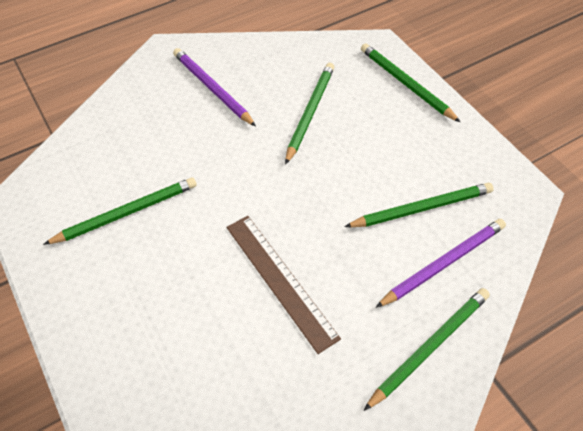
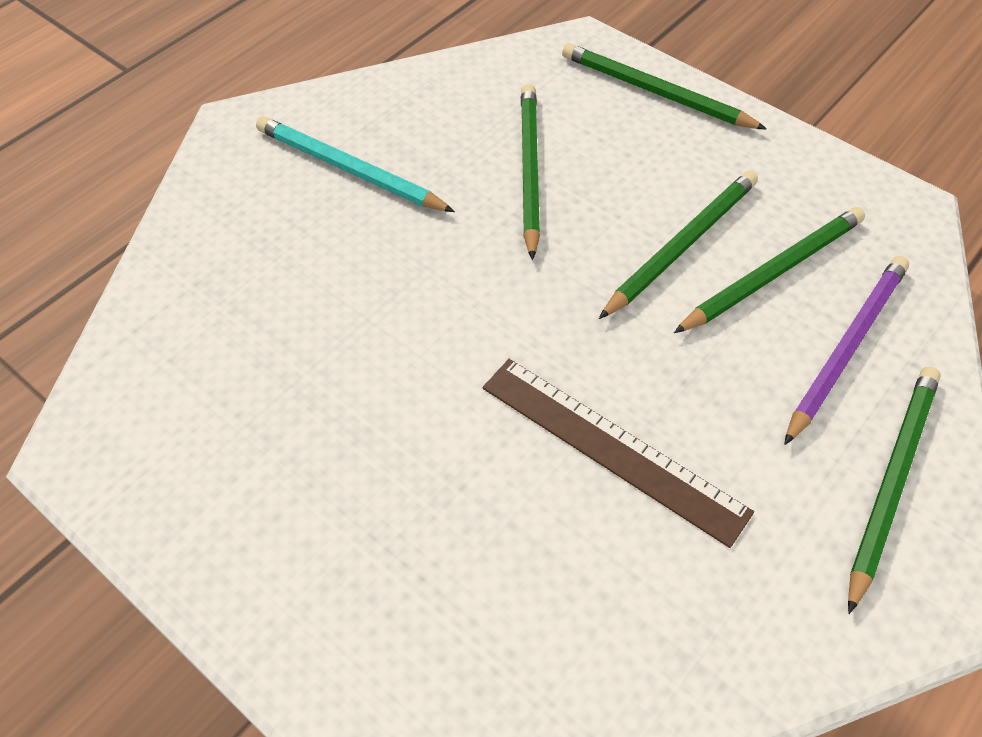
camera: 20 degrees left, 0 degrees up
green pencil [43,177,197,245] -> green pencil moved to [599,171,758,319]
purple pencil [173,48,256,126] -> turquoise pencil [256,116,455,212]

